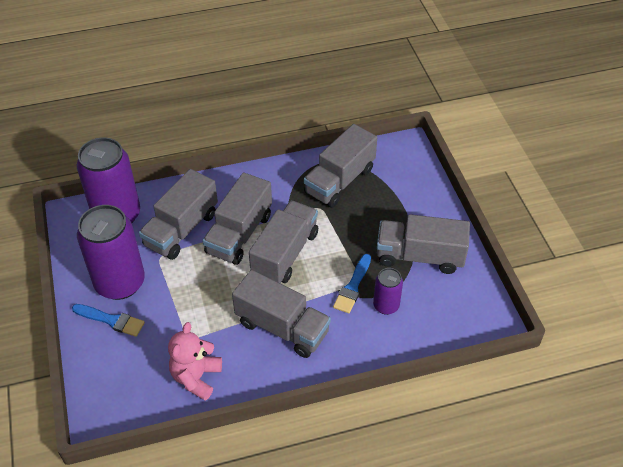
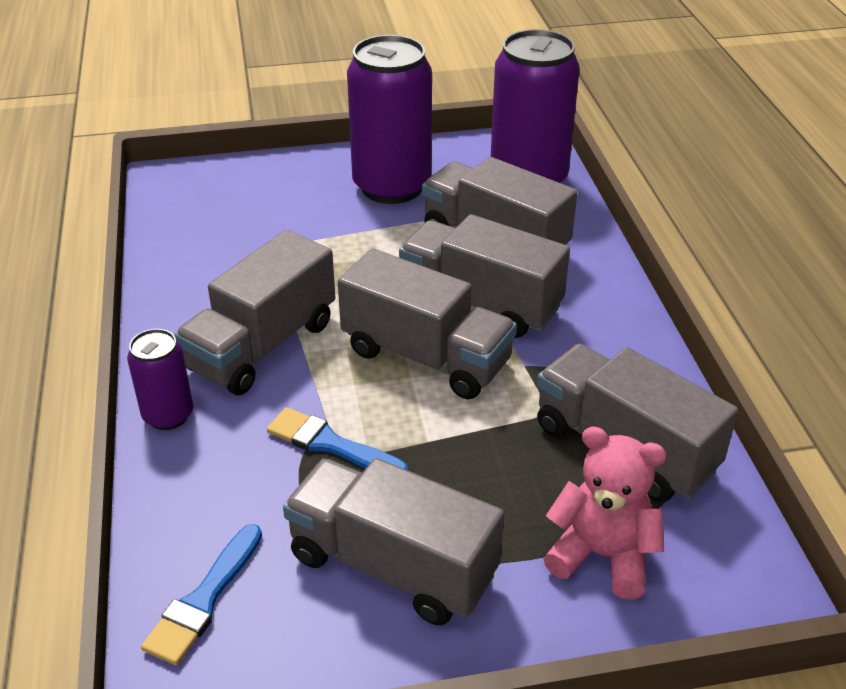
camera: 95 degrees right, 10 degrees down
blue brush [72,304,145,337] -> blue brush moved to [141,524,262,665]
pink teddy bear [168,322,222,401] -> pink teddy bear moved to [543,427,667,600]
purple can [373,268,403,315] -> purple can moved to [127,329,193,430]
grey truck [377,214,470,274] -> grey truck turned 75 degrees counterclockwise [283,458,504,625]

